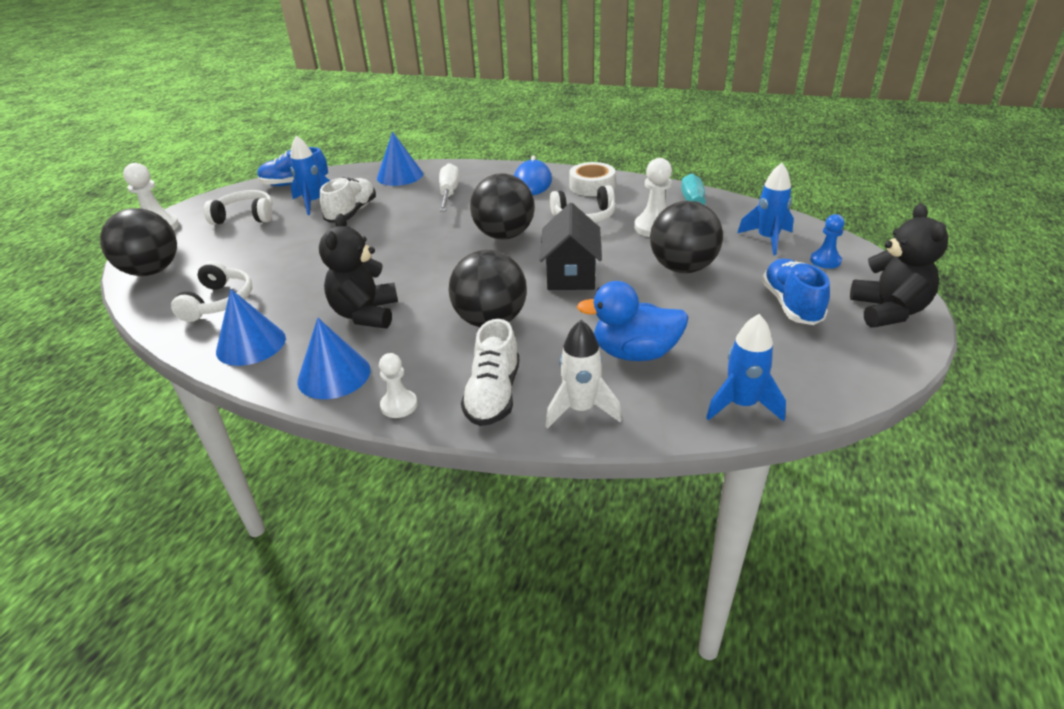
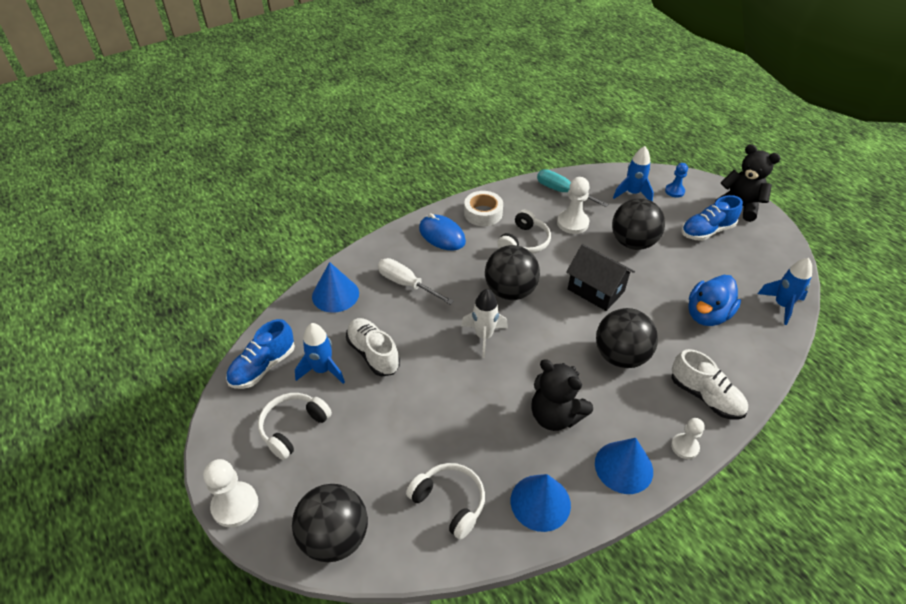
camera: 55 degrees left, 10 degrees up
white rocket [546,320,622,428] -> white rocket moved to [461,289,508,358]
blue shoe [762,259,830,325] -> blue shoe turned 60 degrees counterclockwise [681,195,743,241]

